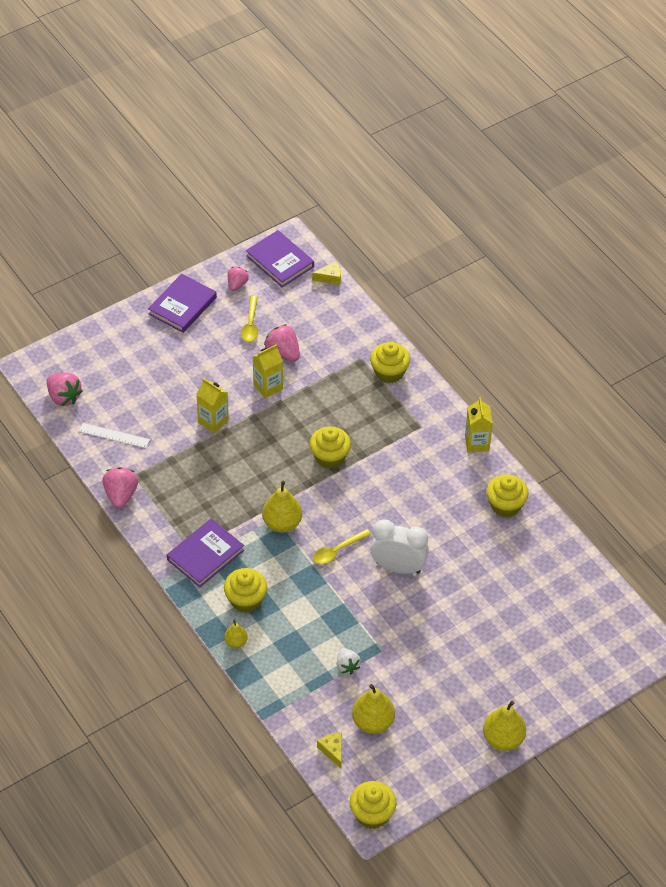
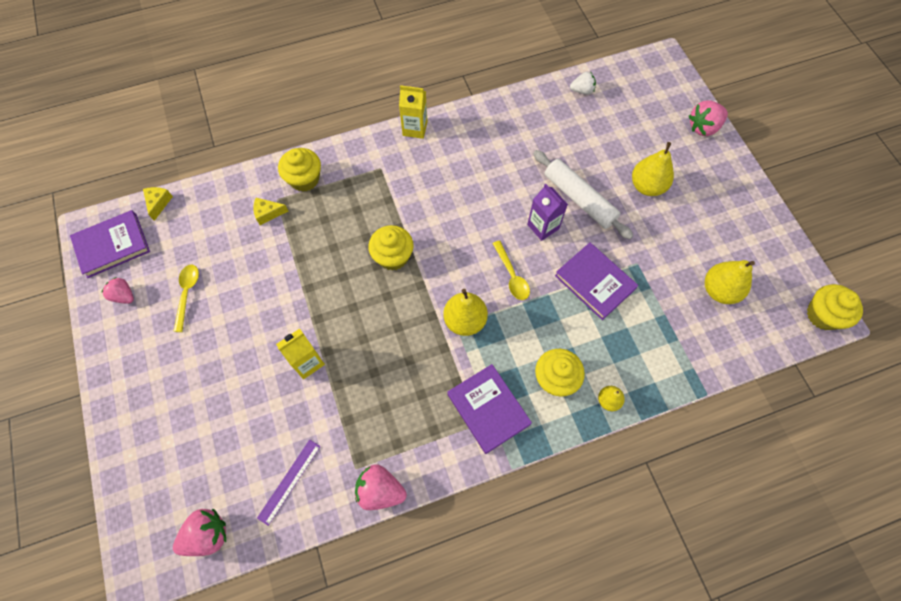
camera: 75 degrees left, 15 degrees up
white ruler [79,423,150,448] -> purple ruler [257,439,321,526]
purple book [148,274,217,333] -> purple book moved to [555,242,638,320]
yellow spoon [241,296,258,342] -> yellow spoon turned 105 degrees counterclockwise [173,264,199,332]
yellow carton [253,344,283,398] -> none
pink strawberry [264,324,300,362] -> pink strawberry moved to [689,100,728,136]
yellow cheese [317,732,342,769] -> yellow cheese moved to [253,198,288,225]
white strawberry [337,648,361,674] -> white strawberry moved to [570,72,596,94]
white clock [370,519,429,574] -> purple carton [527,184,568,241]
yellow pear [483,701,526,751] -> yellow pear moved to [632,142,674,196]
yellow cupcake [486,474,529,517] -> none
none -> white rolling pin [533,150,633,239]

